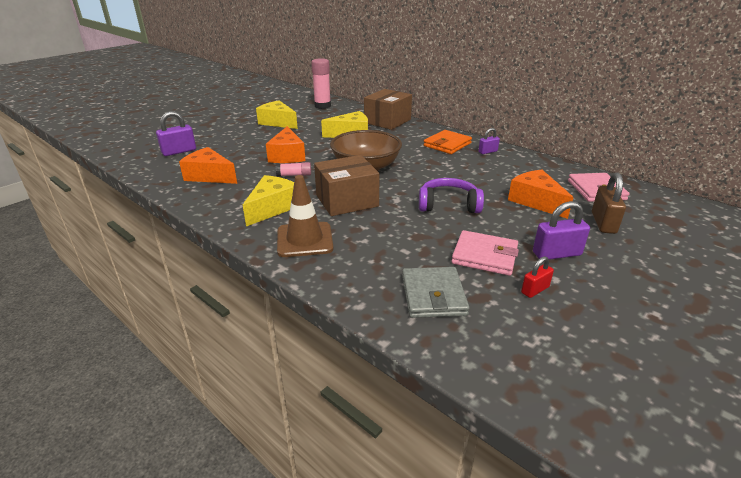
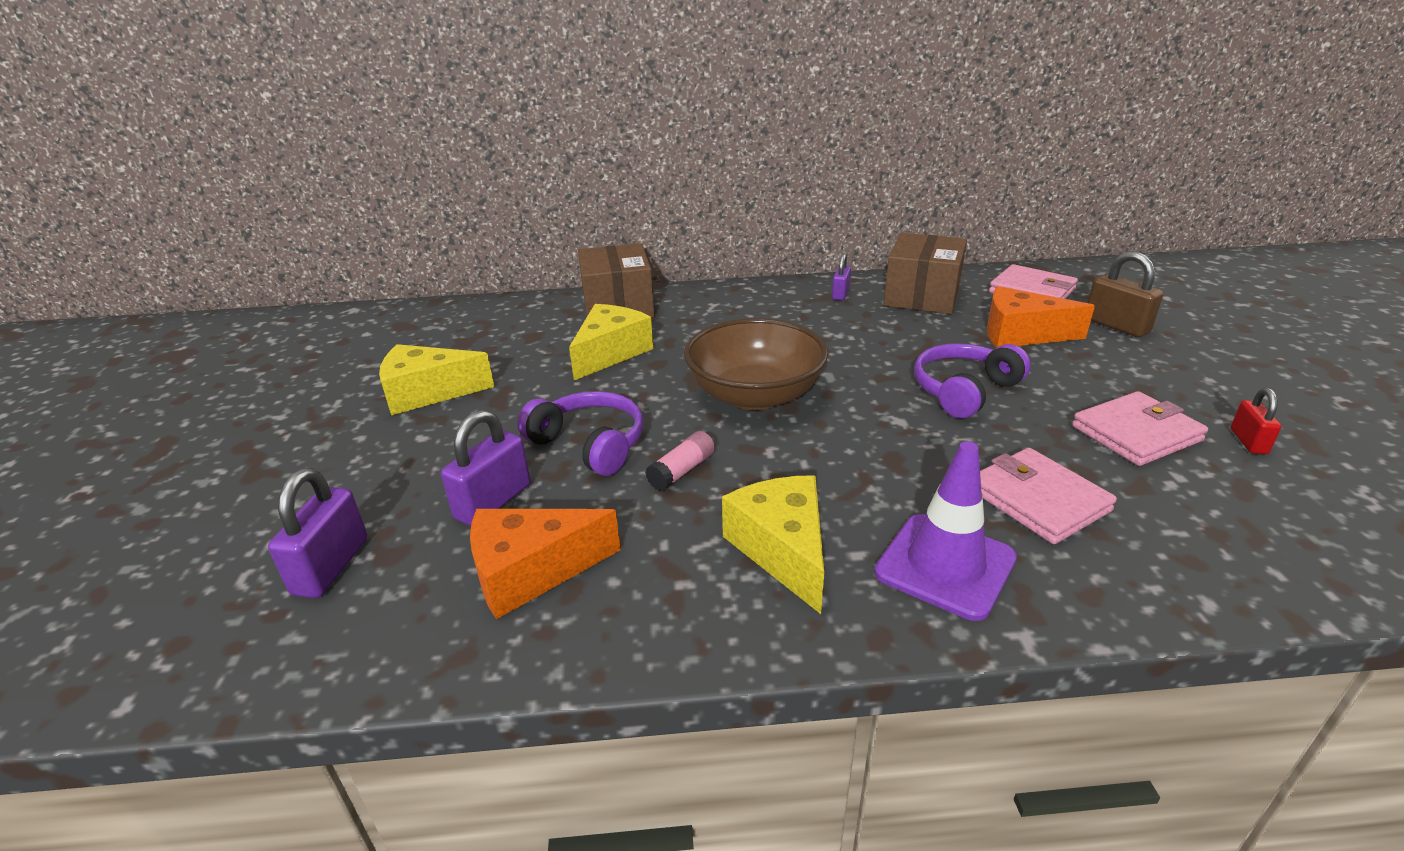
camera: 45 degrees left, 0 degrees up
orange cheese [266,126,306,163] -> purple headphones [517,391,644,476]
brown traffic cone [277,175,334,257] -> purple traffic cone [875,441,1017,621]
pink glue stick [311,58,331,109] -> none
brown box [314,155,380,216] -> brown box moved to [883,233,967,314]
grey wallet [402,267,469,318] -> none
orange wallet [423,130,472,154] -> none
purple padlock [533,201,590,260] -> purple padlock moved to [441,410,530,526]
none -> pink wallet [980,448,1117,544]

